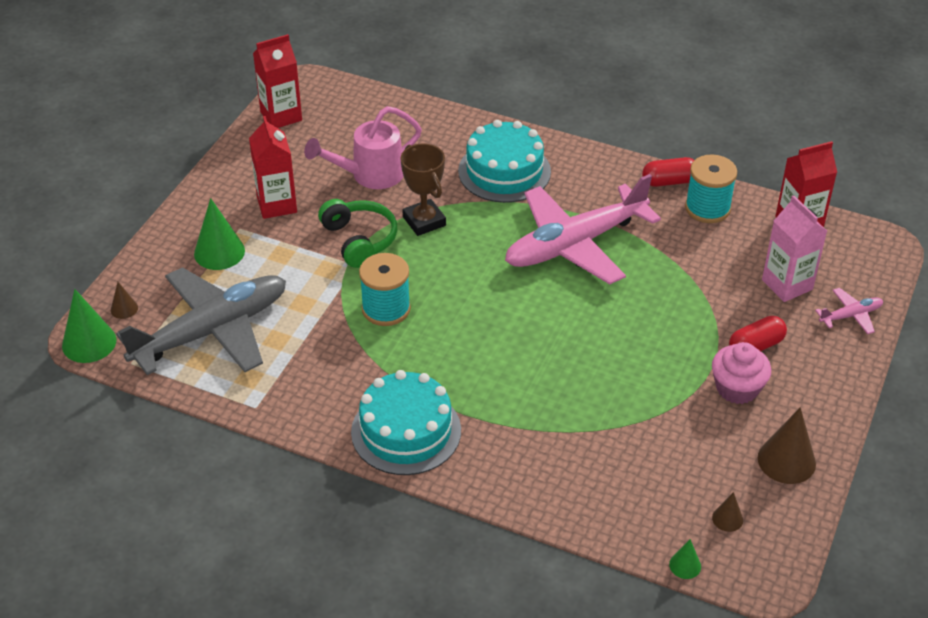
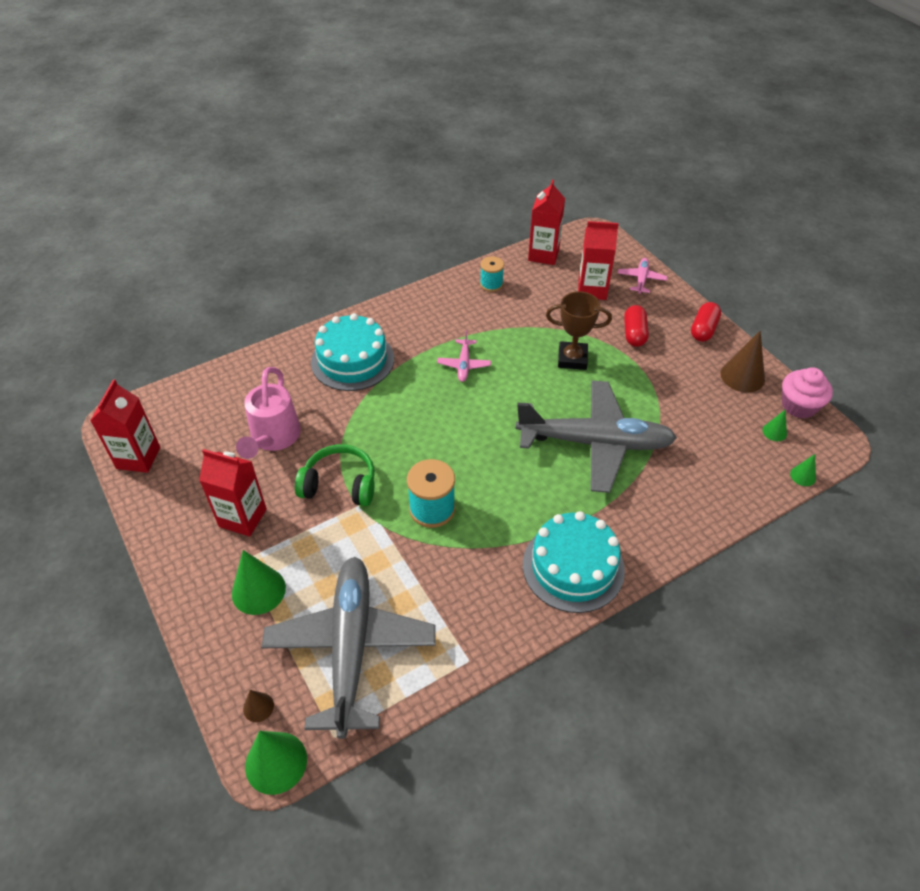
camera: 55 degrees left, 5 degrees up
brown trophy [400,144,446,236] -> brown trophy moved to [546,291,612,370]
pink plane [505,174,661,284] -> pink plane [437,330,491,382], size x0.41
red capsule [642,157,694,187] -> red capsule moved to [691,302,721,342]
turquoise spool [685,154,737,223] -> turquoise spool [480,256,504,292], size x0.63
pink cupcake [712,342,771,404] -> pink cupcake moved to [782,367,833,418]
brown cone [712,492,743,532] -> green cone [763,410,787,441]
pink carton [762,195,827,302] -> red carton [578,221,619,300]
none -> grey plane [516,381,677,493]

